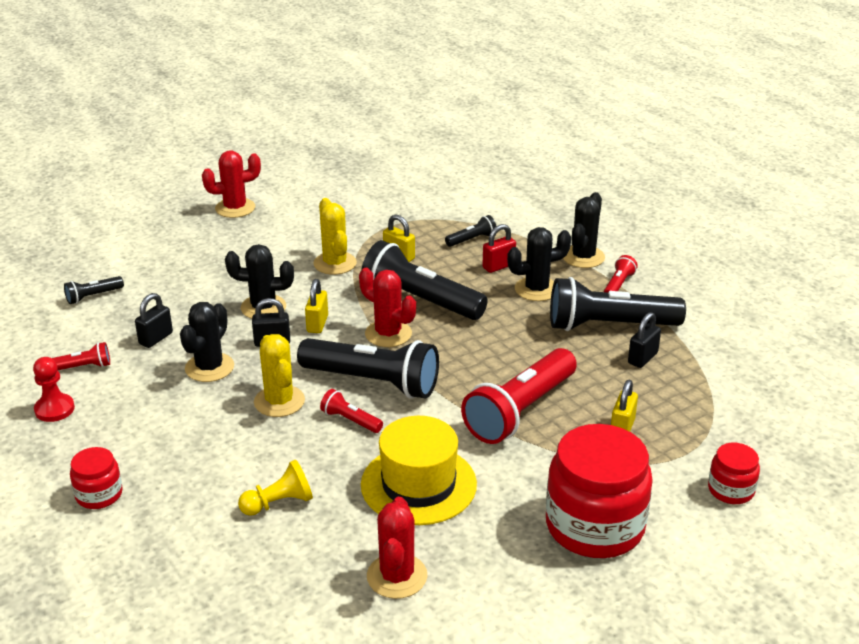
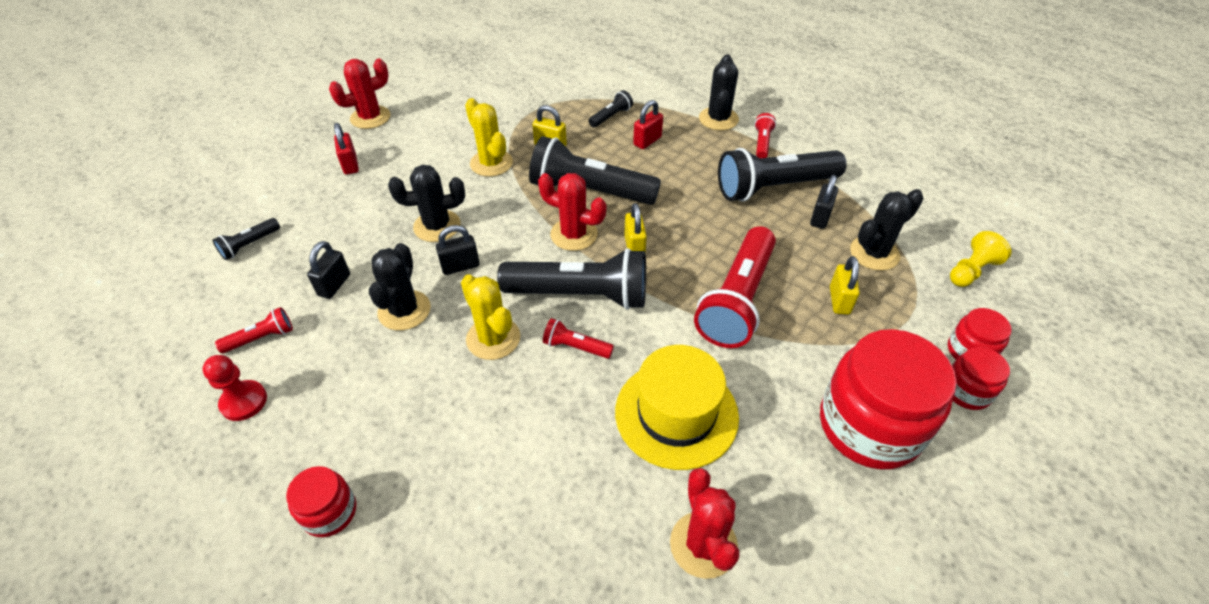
camera: 15 degrees left, 15 degrees up
yellow pawn [238,459,313,516] -> yellow pawn moved to [950,231,1012,287]
yellow padlock [305,279,328,333] -> yellow padlock moved to [624,203,647,254]
black cactus [507,227,571,301] -> black cactus moved to [850,189,924,271]
none -> red padlock [334,123,359,175]
none -> red jar [952,347,1010,410]

